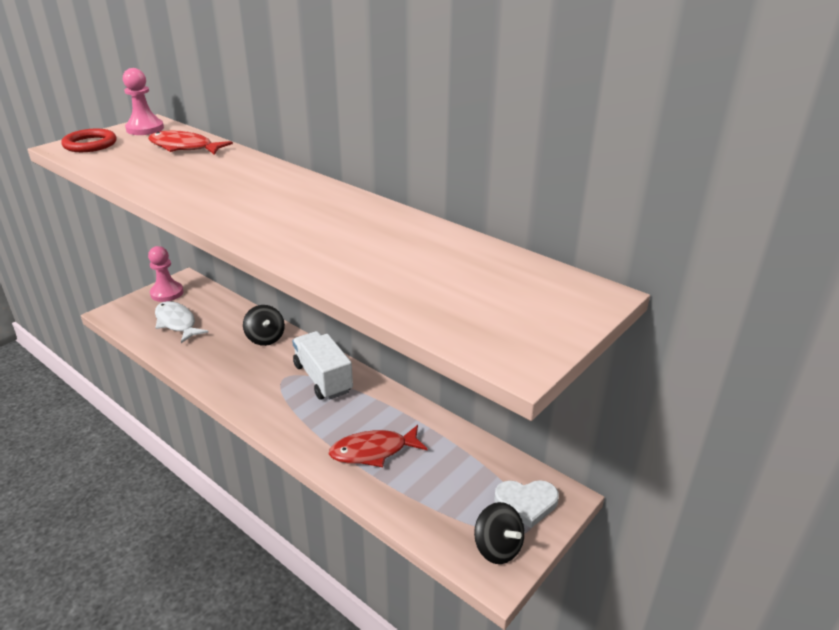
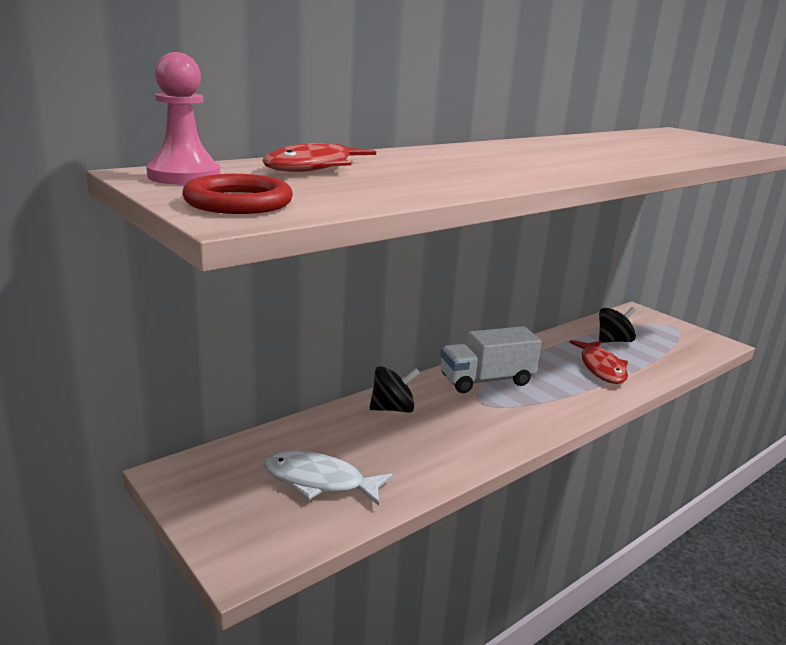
camera: 80 degrees left, 10 degrees down
pink pawn [148,246,184,302] -> none
white fish [155,301,209,343] -> white fish turned 45 degrees clockwise [264,451,393,506]
black spinning top [474,502,525,564] -> black spinning top moved to [599,307,636,343]
white heart [494,480,559,528] -> none

